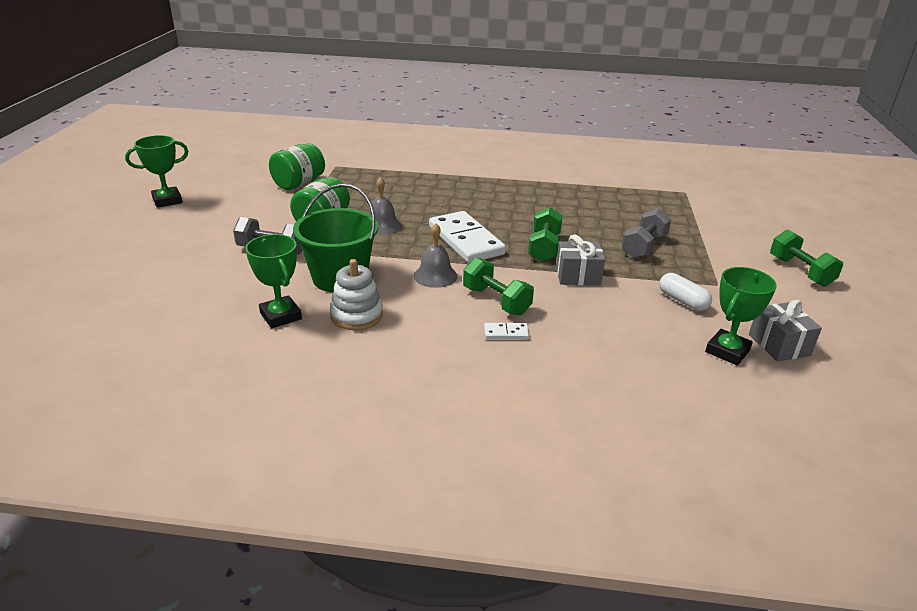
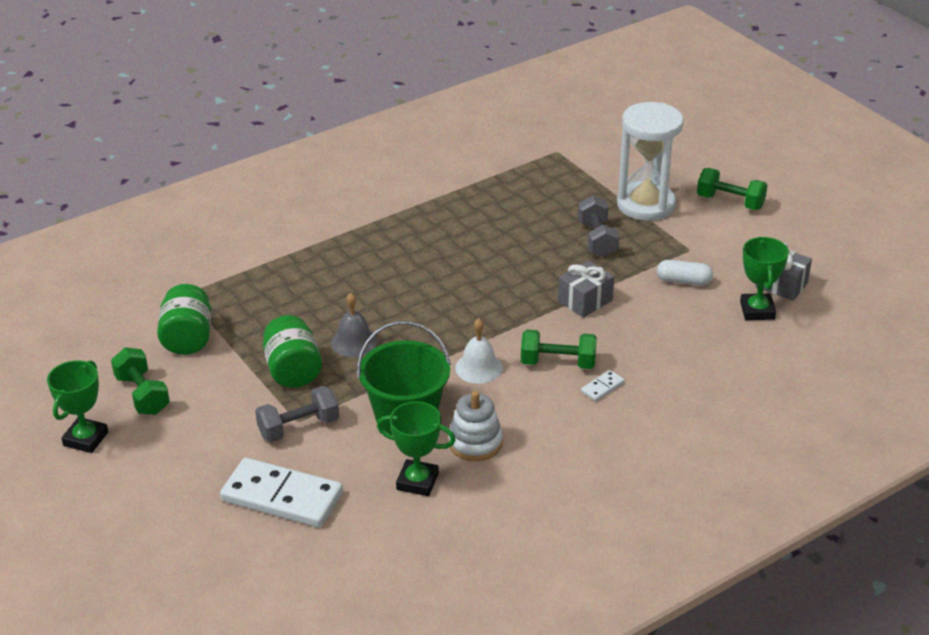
camera: 40 degrees left, 5 degrees up
grey bell [414,223,457,288] -> white bell [455,318,503,384]
white domino [429,211,506,263] -> white domino moved to [220,458,343,528]
green dumbbell [528,207,563,262] -> green dumbbell moved to [111,347,170,415]
none -> white hourglass [617,102,683,221]

